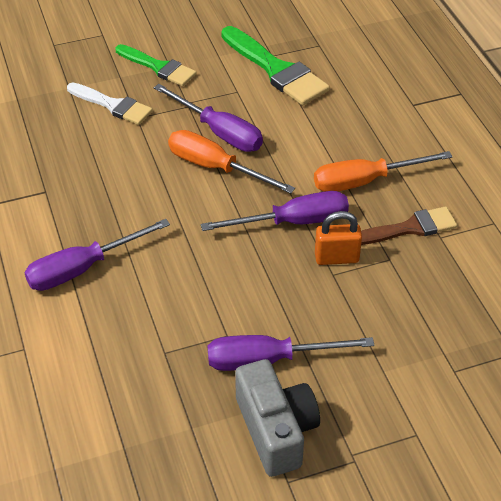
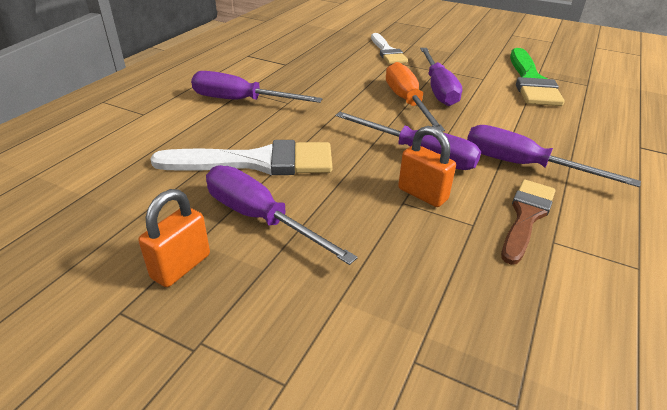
camera: 45 degrees right, 10 degrees down
green brush [115,44,197,86] -> none
grey camera [235,359,320,477] -> orange padlock [138,189,210,287]
orange screwdriver [314,151,453,192] -> purple screwdriver [467,125,641,187]
brown brush [361,206,457,245] -> brown brush turned 90 degrees counterclockwise [501,180,556,265]
none -> white brush [150,140,332,175]

